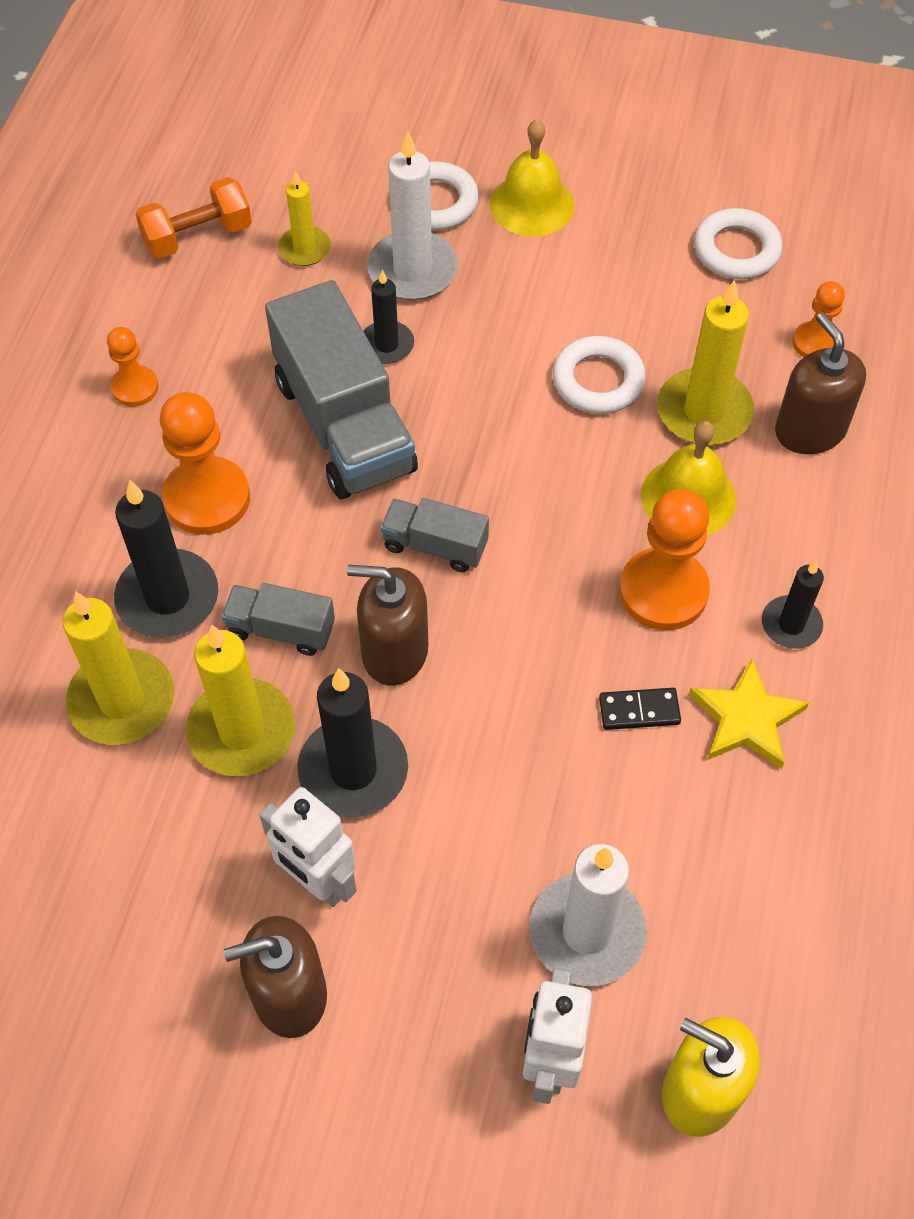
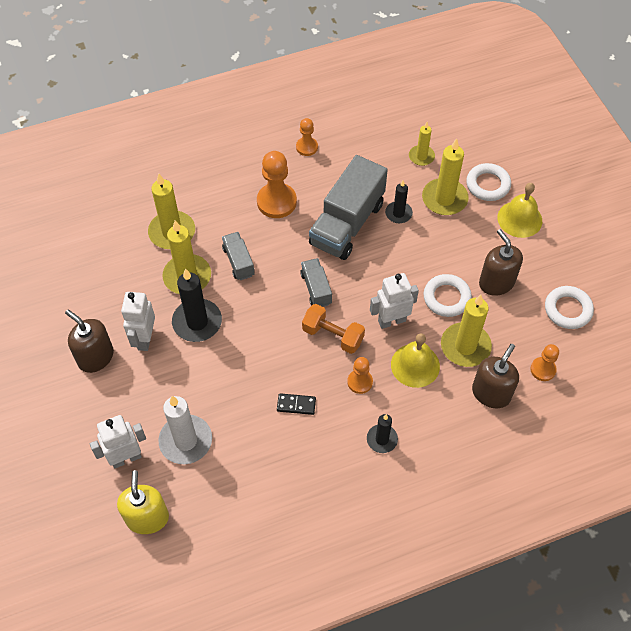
camera: 55 degrees right, 0 degrees up
black candle [114,479,218,638] -> none
orange dumbbell [135,177,252,259] -> orange dumbbell moved to [302,304,365,354]
brown soap dispenser [347,565,429,686] -> brown soap dispenser moved to [479,229,523,296]
white candle [367,131,458,300] -> yellow candle [422,138,469,215]
black domino [599,688,681,730] -> black domino turned 45 degrees counterclockwise [277,393,316,415]
orange pawn [619,489,710,630] -> orange pawn [347,357,373,394], size x0.57
yellow star [689,658,809,769] -> none
none -> white robot [370,273,419,329]

